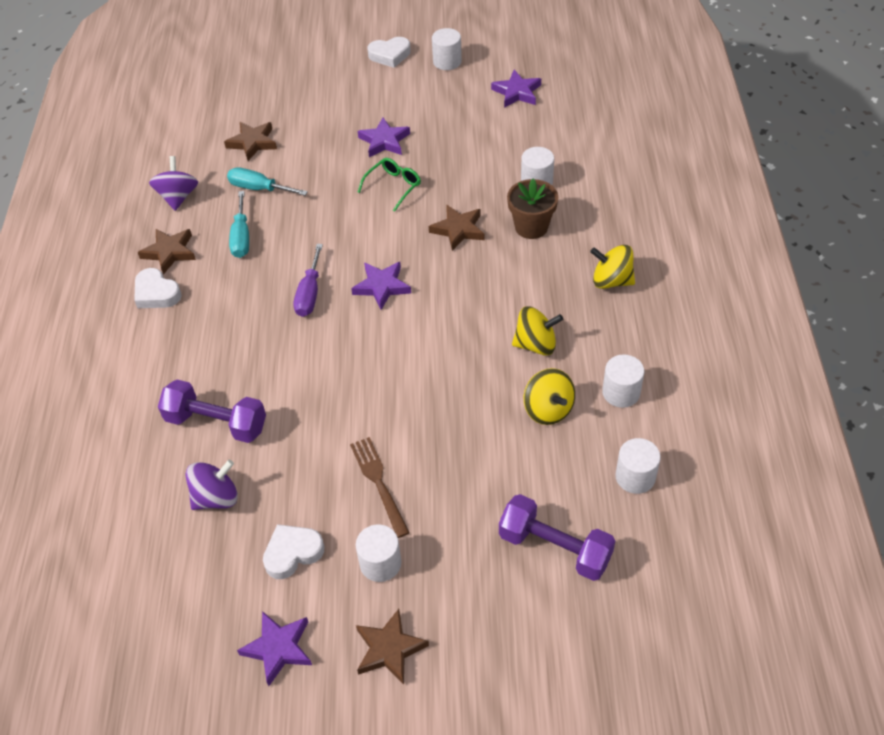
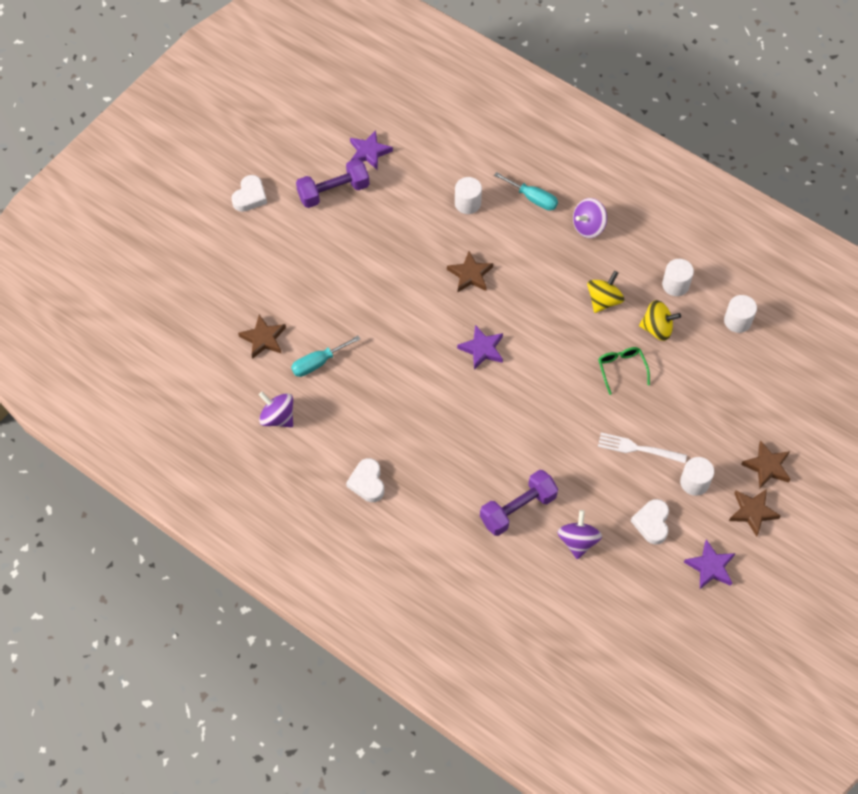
camera: 55 degrees left, 10 degrees up
white heart [134,268,181,308] -> white heart turned 90 degrees clockwise [346,458,384,502]
brown star [138,229,196,275] -> brown star moved to [741,441,791,488]
turquoise screwdriver [229,191,249,258] -> turquoise screwdriver moved to [494,172,558,211]
purple screwdriver [294,244,323,317] -> none
brown fork [350,437,410,538] -> white fork [598,433,687,463]
purple star [358,118,410,157] -> none
green glasses [358,158,421,212] -> green glasses moved to [598,347,650,395]
white cylinder [432,28,462,70] -> none
purple dumbbell [499,494,615,581] -> purple dumbbell moved to [296,159,369,208]
brown flower pot [507,179,558,239] -> none
yellow spinning top [590,245,635,289] -> purple spinning top [573,198,607,238]

